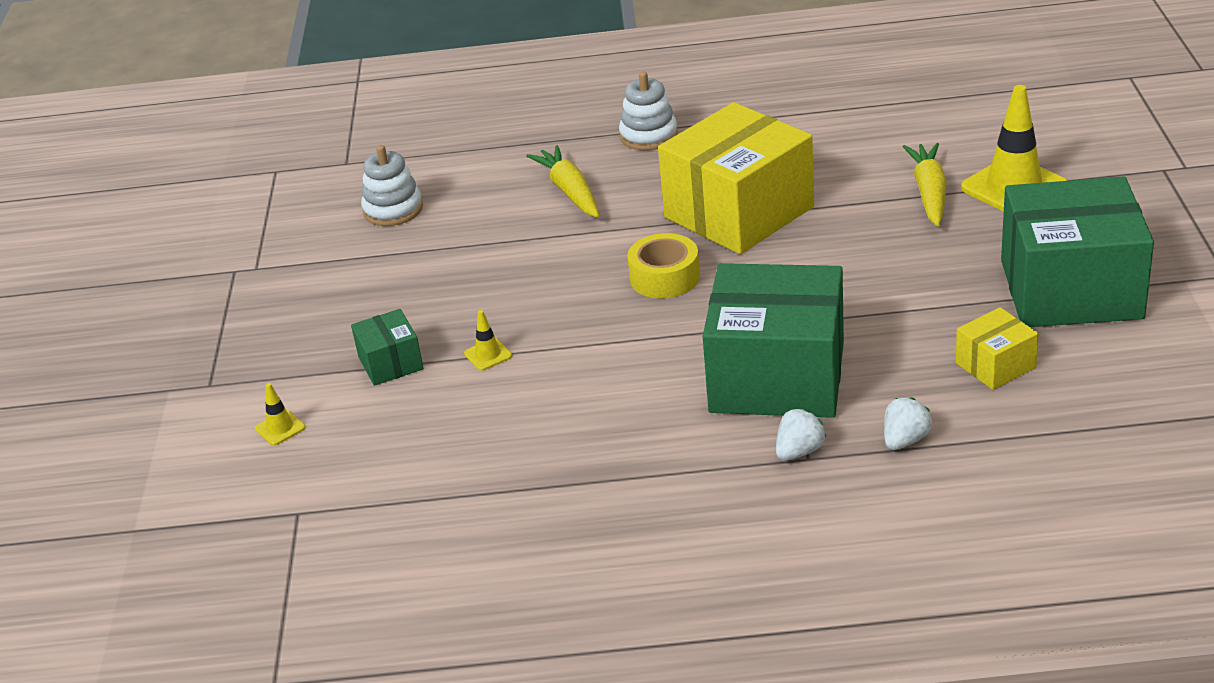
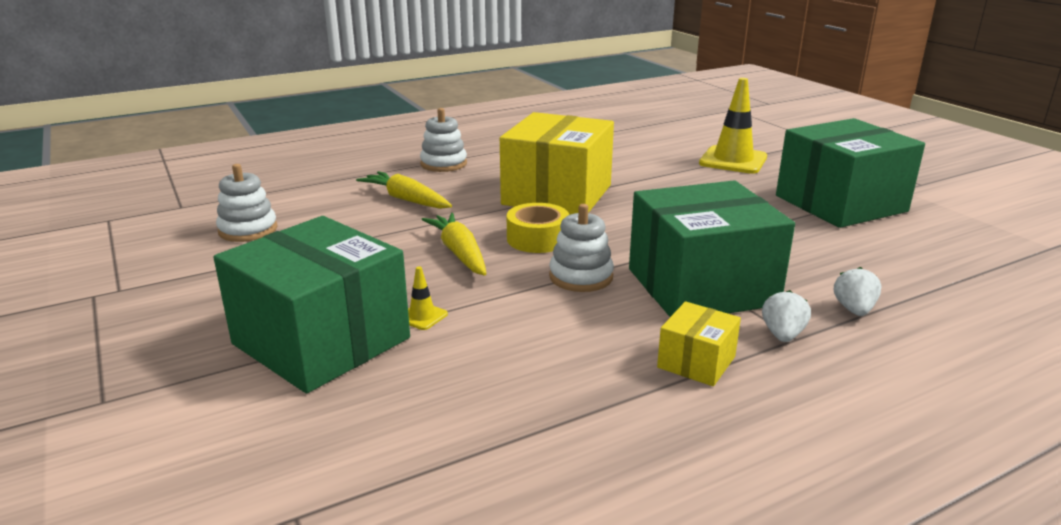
camera: 30 degrees left, 10 degrees down
yellow traffic cone [255,383,306,445] -> none
green box [351,309,424,386] -> green box [214,216,410,393], size x2.20
yellow carrot [903,143,947,227] -> yellow carrot moved to [422,213,486,276]
yellow box [956,307,1039,390] -> yellow box moved to [657,301,741,386]
none -> white stacking toy [549,204,614,292]

